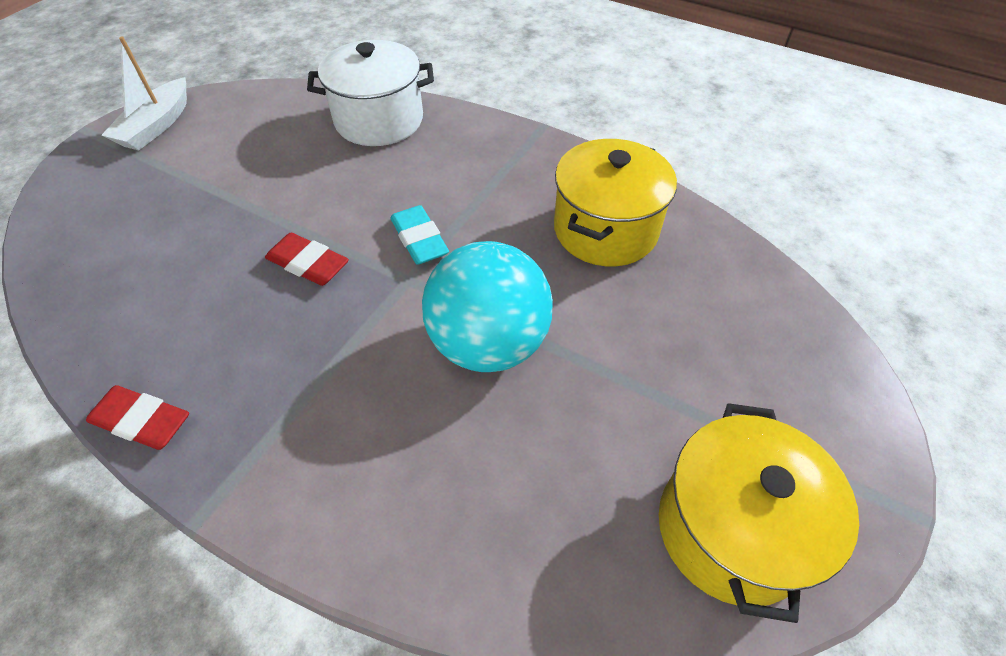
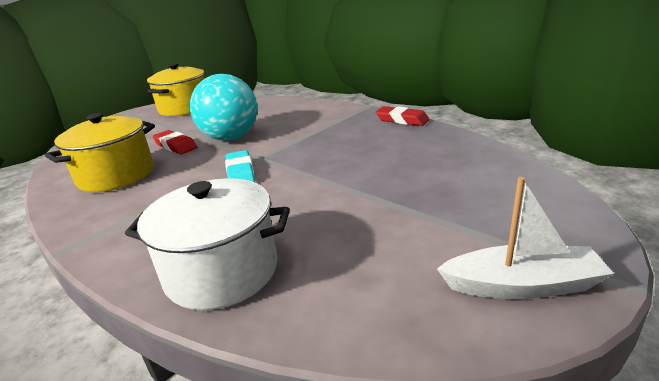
camera: 165 degrees left, 25 degrees down
white boat [101,36,187,150] -> white boat turned 60 degrees clockwise [437,177,614,299]
red eraser [265,233,349,286] -> red eraser moved to [153,130,197,155]

